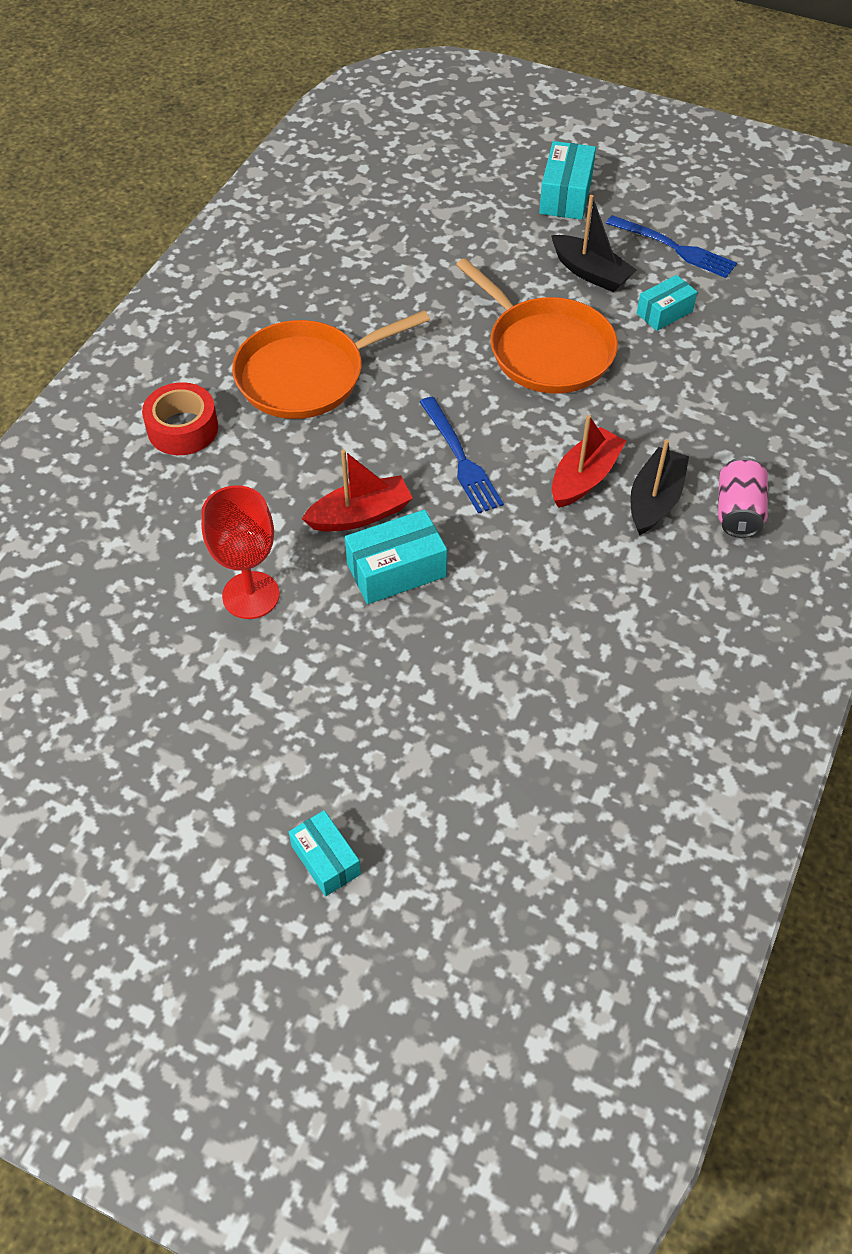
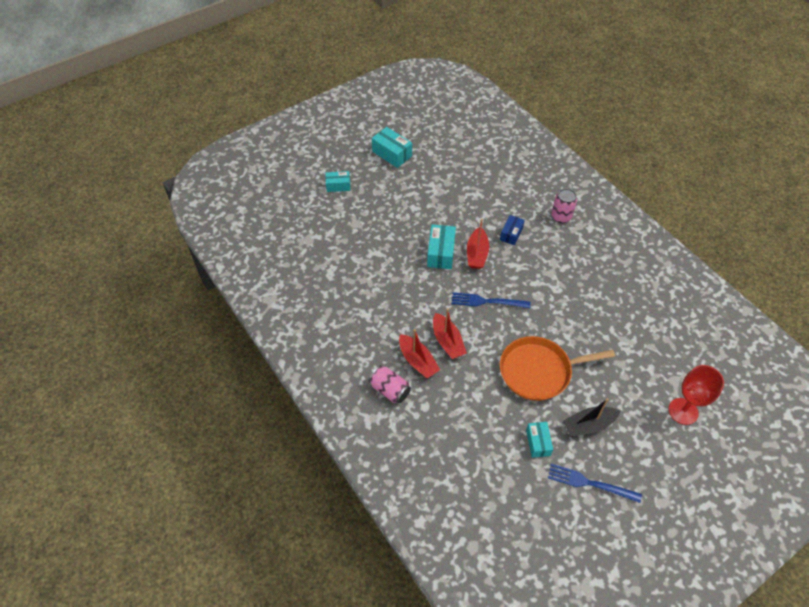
camera: 120 degrees right, 0 degrees up
red tape [142,382,218,455] -> pink can [551,189,577,223]
red goblet [201,486,280,619] -> red goblet moved to [669,365,724,425]
orange pan [232,310,430,419] -> none
turquoise box [539,141,596,220] -> turquoise box moved to [372,127,412,168]
blue fork [606,215,737,278] -> blue fork turned 45 degrees clockwise [548,463,642,503]
black boat [630,439,689,535] -> red boat [399,329,440,378]
none -> blue box [500,215,525,245]

